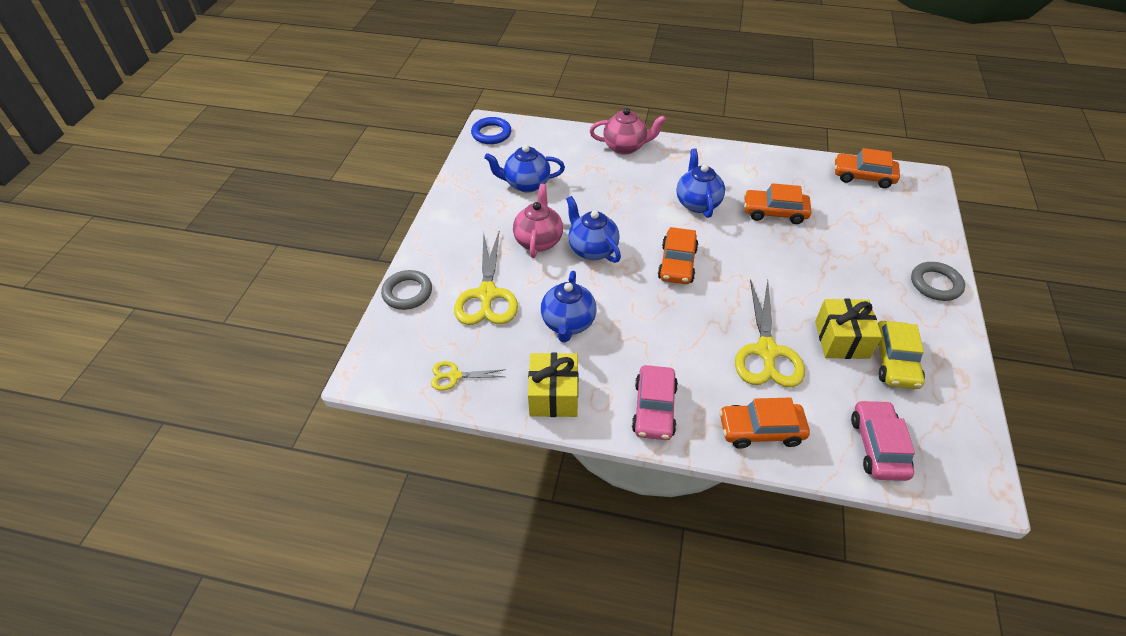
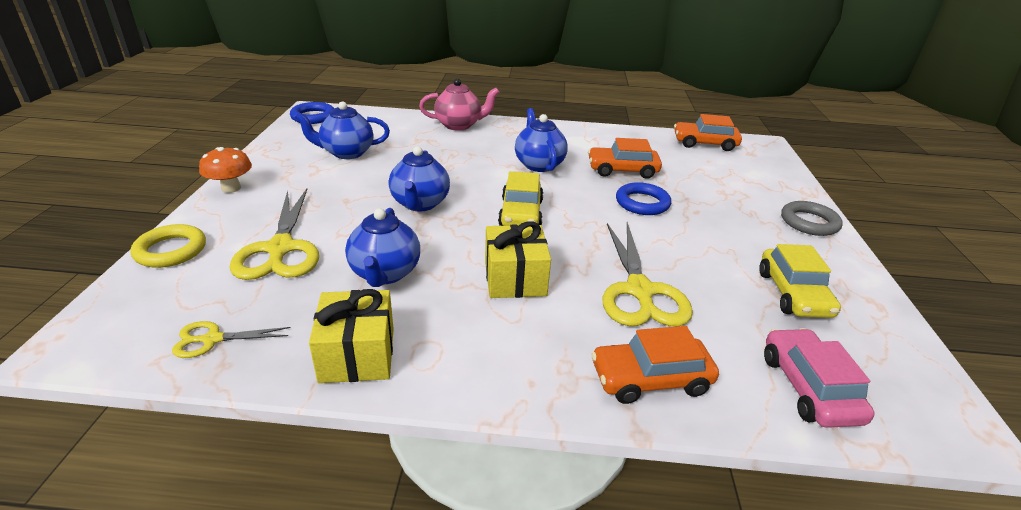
camera: 10 degrees left, 15 degrees down
grey ring [381,270,432,310] -> yellow ring [130,224,206,268]
pink teapot [513,184,563,258] -> none
blue teapot [566,196,621,263] -> blue teapot turned 135 degrees counterclockwise [389,146,450,211]
pink car [632,365,678,440] -> none
orange car [658,227,698,284] -> yellow car [498,171,544,226]
yellow gift [815,298,882,359] -> yellow gift moved to [485,221,551,298]
none -> orange mushroom [199,147,252,193]
none -> blue ring [616,182,671,215]

